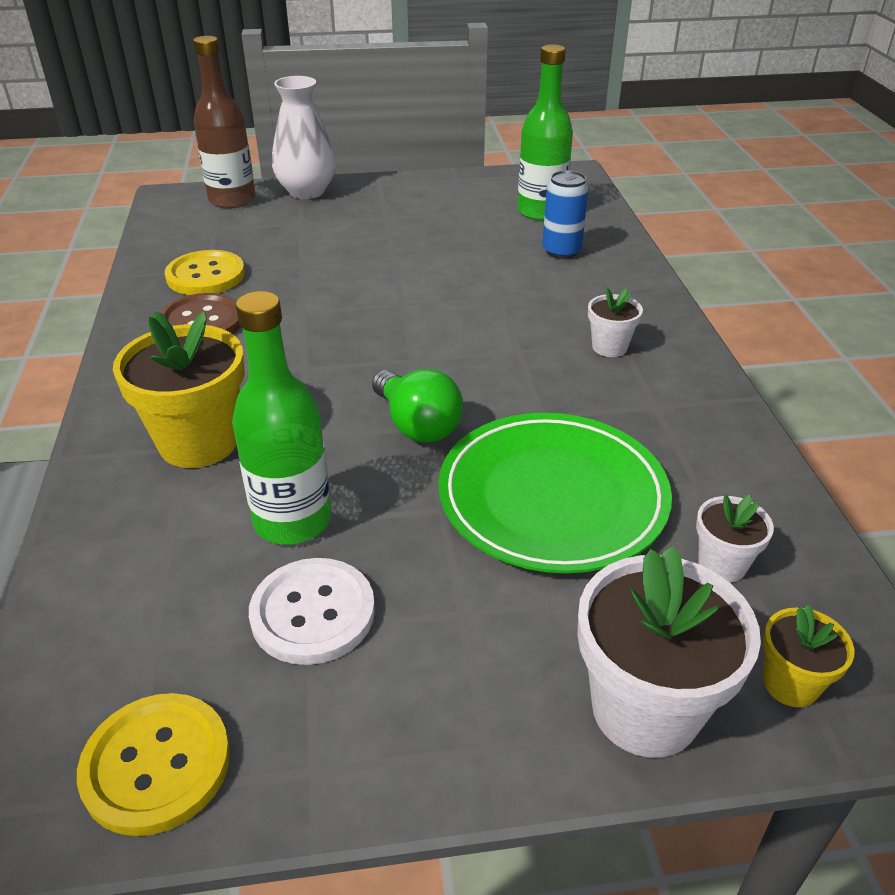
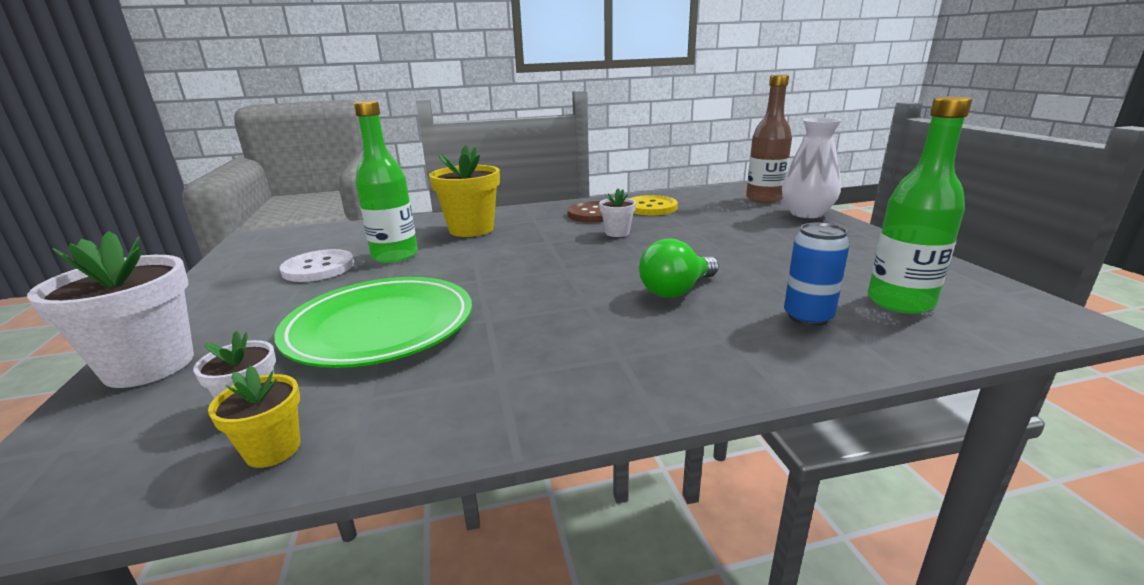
camera: 85 degrees right, 15 degrees down
yellow button [77,693,230,836] -> none
green light bulb [372,369,463,442] -> green light bulb moved to [639,238,719,298]
white flower pot [588,288,643,357] -> white flower pot moved to [599,189,636,237]
yellow flower pot [763,605,854,707] -> yellow flower pot moved to [208,365,300,468]

